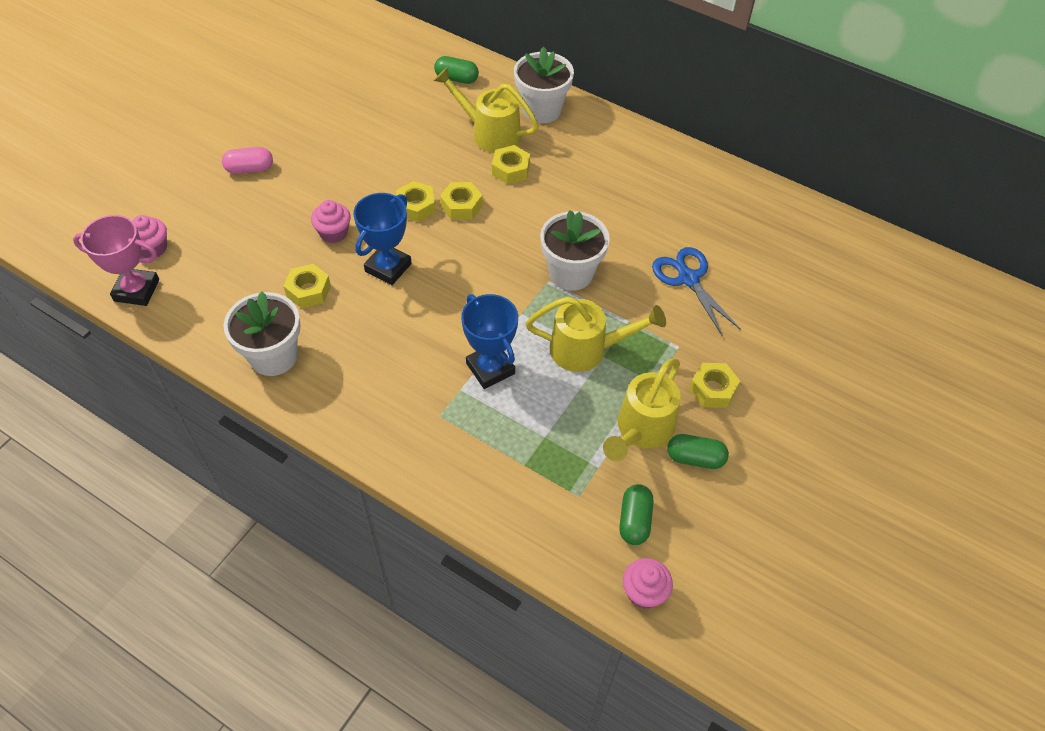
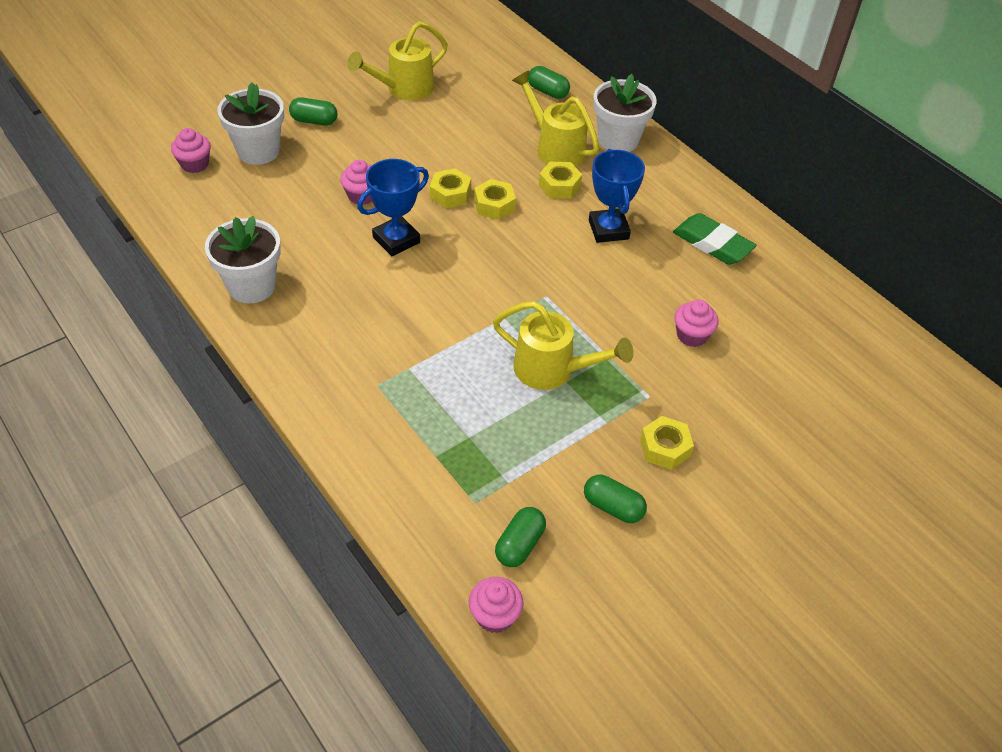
camera: 20 degrees right, 5 degrees down
pink trophy [73,215,159,306] -> none
pink capsule [222,147,273,174] -> green capsule [289,97,337,126]
yellow nut [283,264,331,309] -> none
blue trophy [461,294,518,389] -> blue trophy moved to [589,149,645,243]
white flower pot [540,210,609,291] -> white flower pot moved to [217,82,284,165]
yellow watering can [603,358,681,461] -> yellow watering can moved to [347,21,448,100]
blue scissors [652,247,741,337] -> pink cupcake [674,300,719,347]
none -> green eraser [673,213,757,265]

